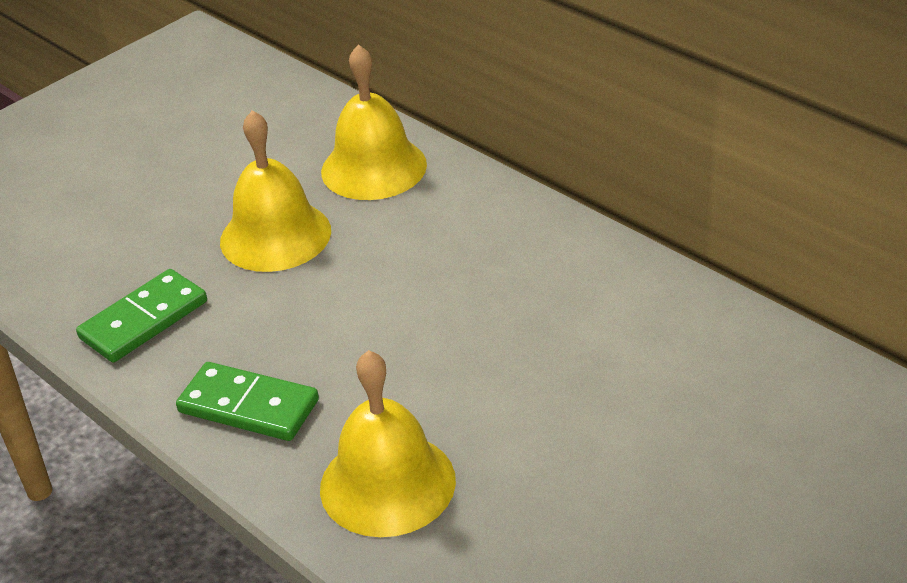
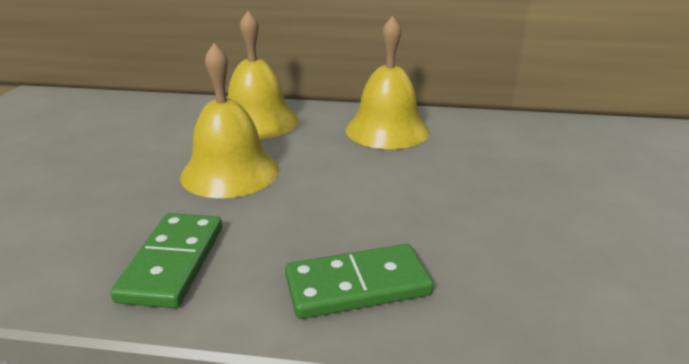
camera: 40 degrees left, 10 degrees down
yellow bell [320,350,456,537] -> yellow bell moved to [346,16,430,149]

